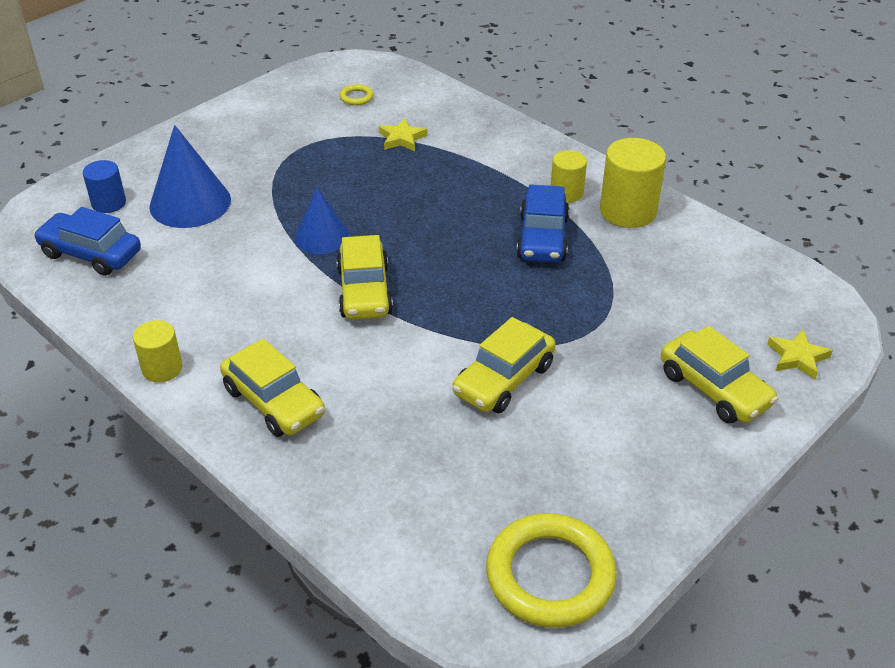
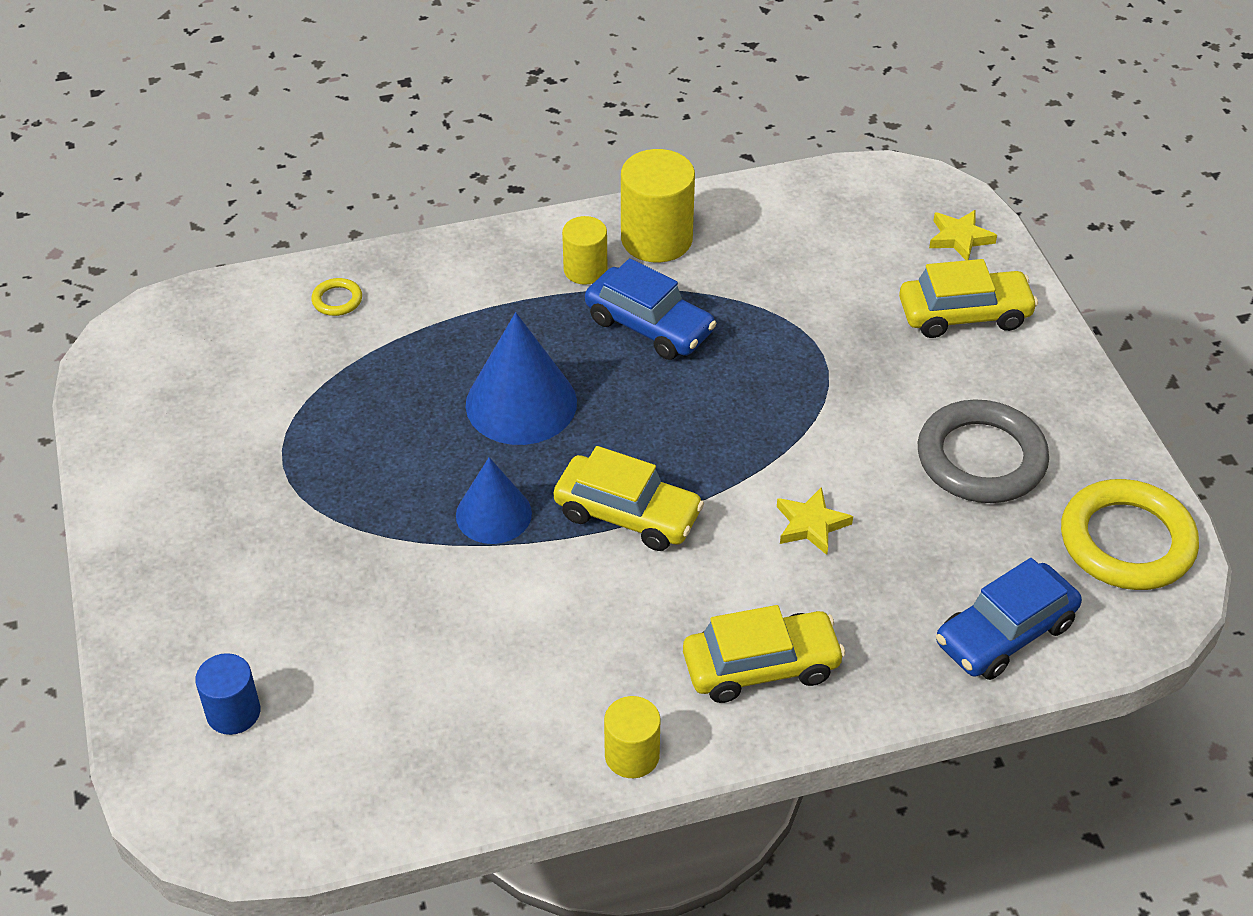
camera: 60 degrees left, 5 degrees up
blue car [33,207,141,276] -> blue car moved to [936,558,1082,680]
blue cone [149,125,231,228] -> blue cone moved to [465,312,577,445]
yellow ring [340,84,374,105] -> yellow ring moved to [311,278,362,316]
yellow star [379,118,428,151] -> yellow star moved to [777,487,853,555]
yellow car [452,317,556,413] -> none
none -> grey ring [918,399,1049,503]

